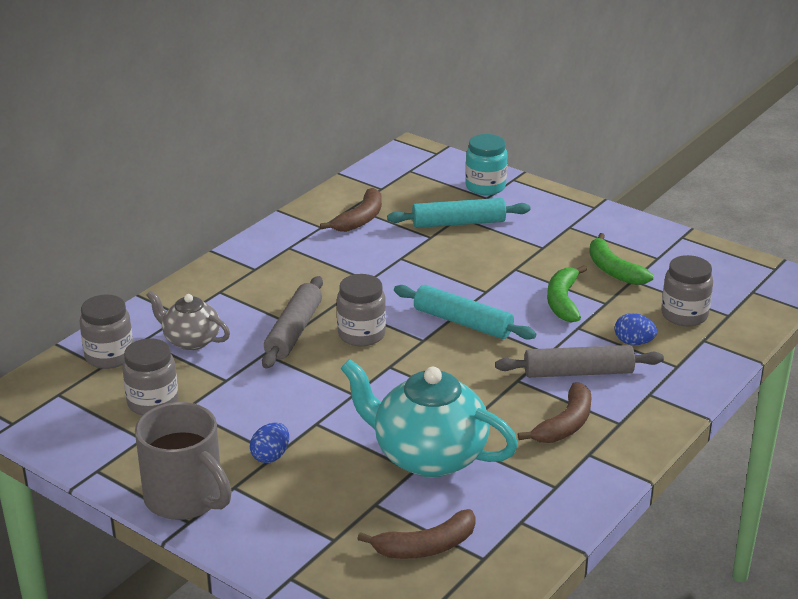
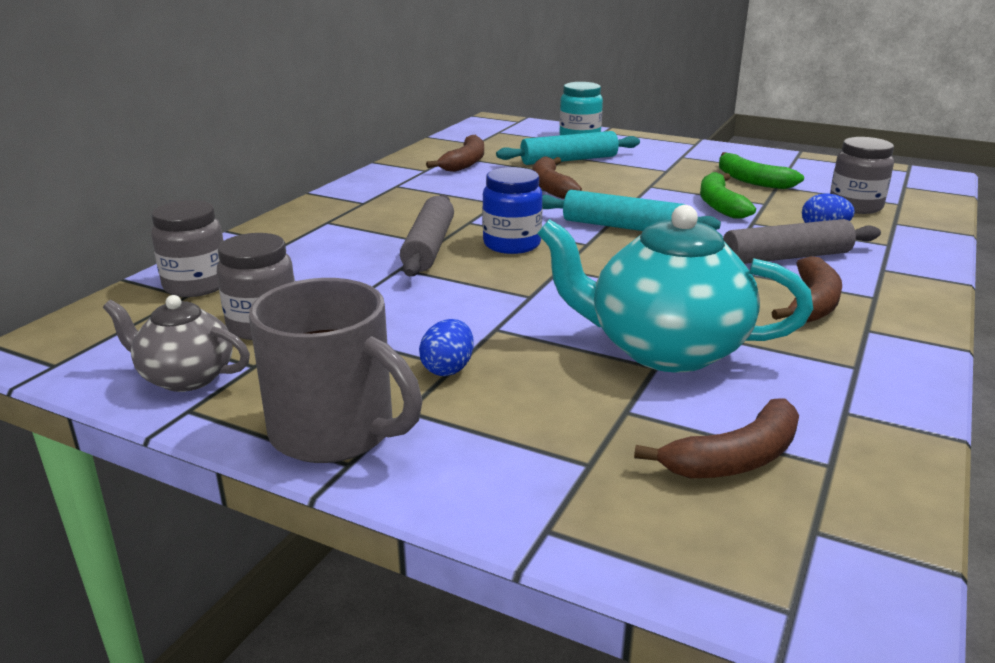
camera: 10 degrees left, 5 degrees down
grey teapot [146,291,230,350] -> grey teapot moved to [103,295,250,392]
grey jar [337,274,386,346] -> blue jar [482,167,543,254]
none -> brown banana [533,156,582,199]

